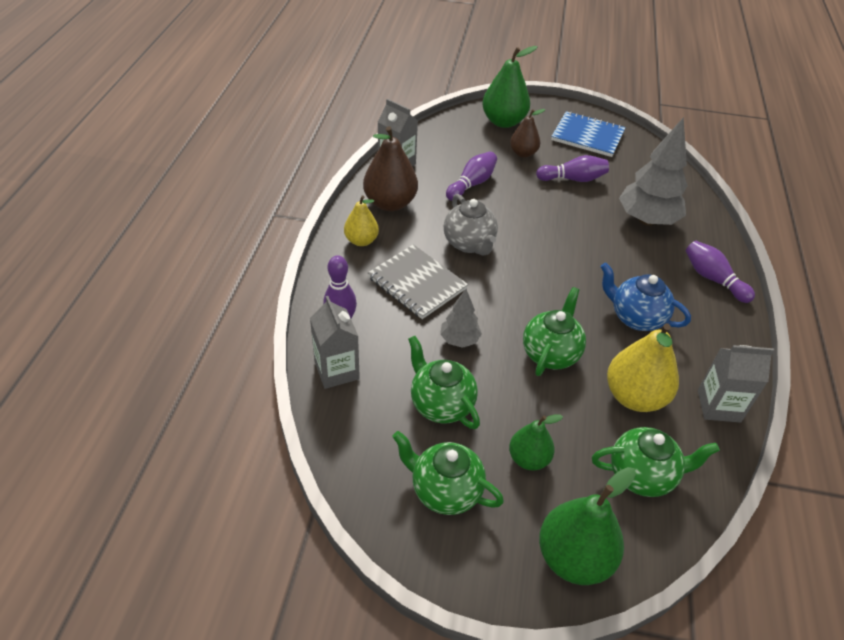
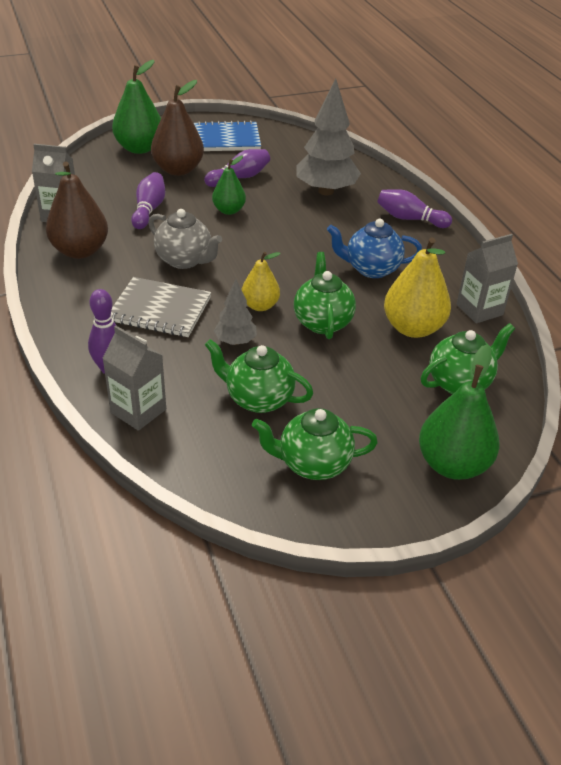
camera: 30 degrees left, 5 degrees down
yellow pear [344,195,379,246] -> yellow pear moved to [241,252,281,311]
green pear [509,414,563,470] -> green pear moved to [212,156,246,215]
brown pear [510,109,545,158] -> brown pear [151,80,204,176], size x1.65

